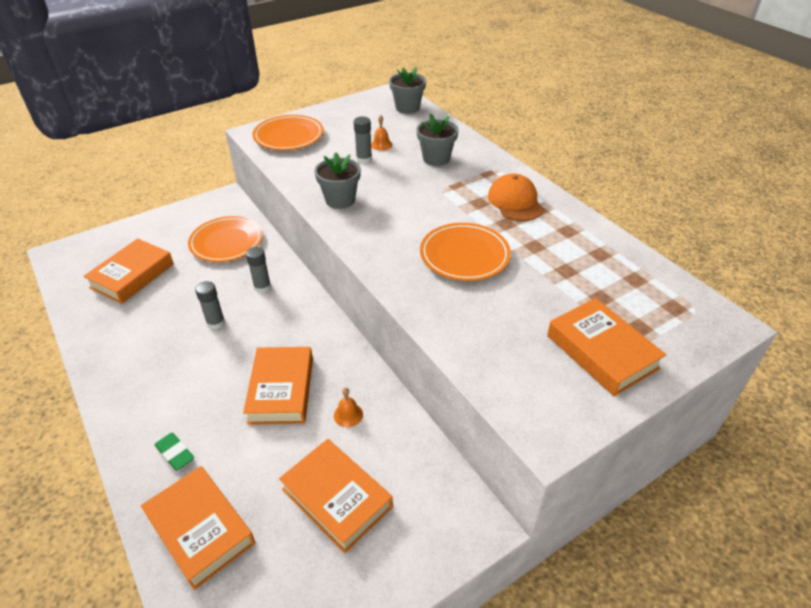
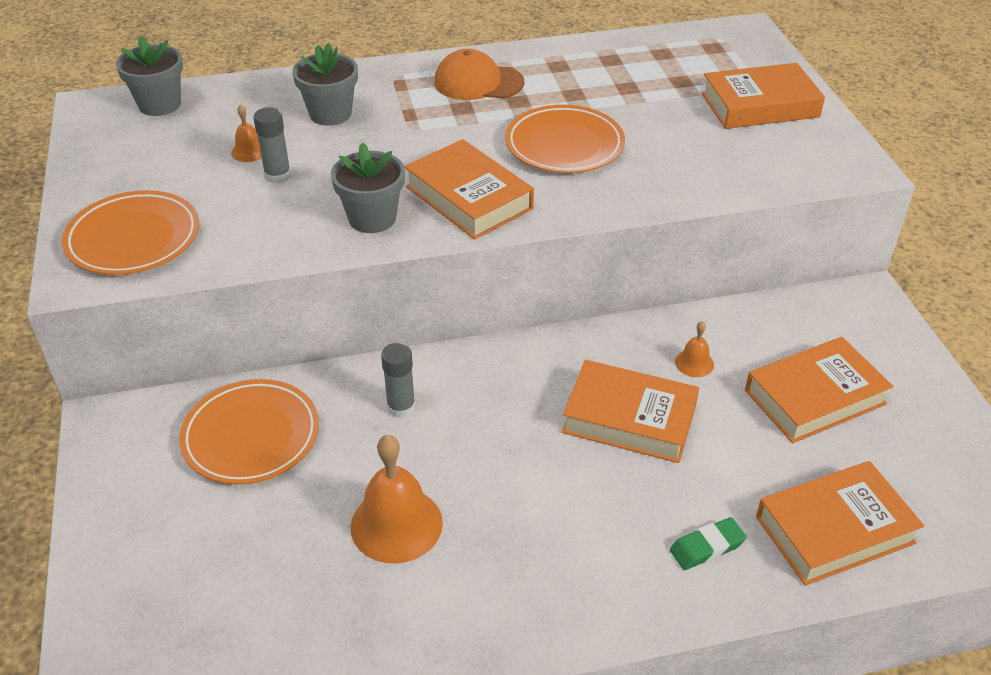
camera: 70 degrees left, 0 degrees up
orange book [83,238,174,304] -> orange book moved to [404,139,534,240]
grey glue stick [195,281,225,329] -> none
none -> orange bell [351,435,443,564]

